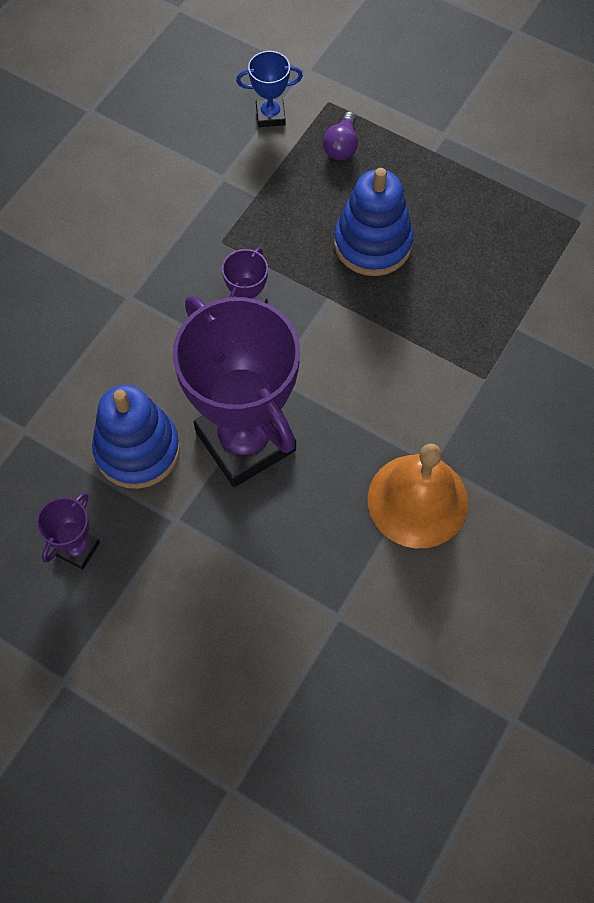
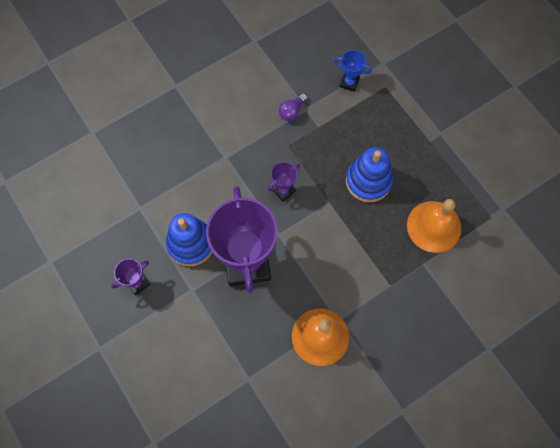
camera: 25 degrees right, 5 degrees up
purple light bulb [323,112,358,160] -> purple light bulb moved to [279,94,307,121]
none -> orange bell [407,199,461,253]

